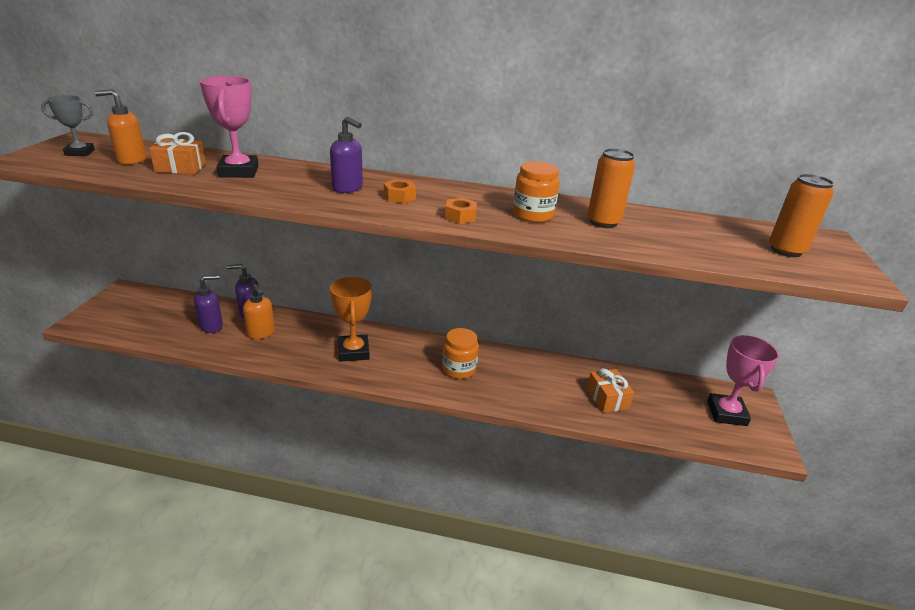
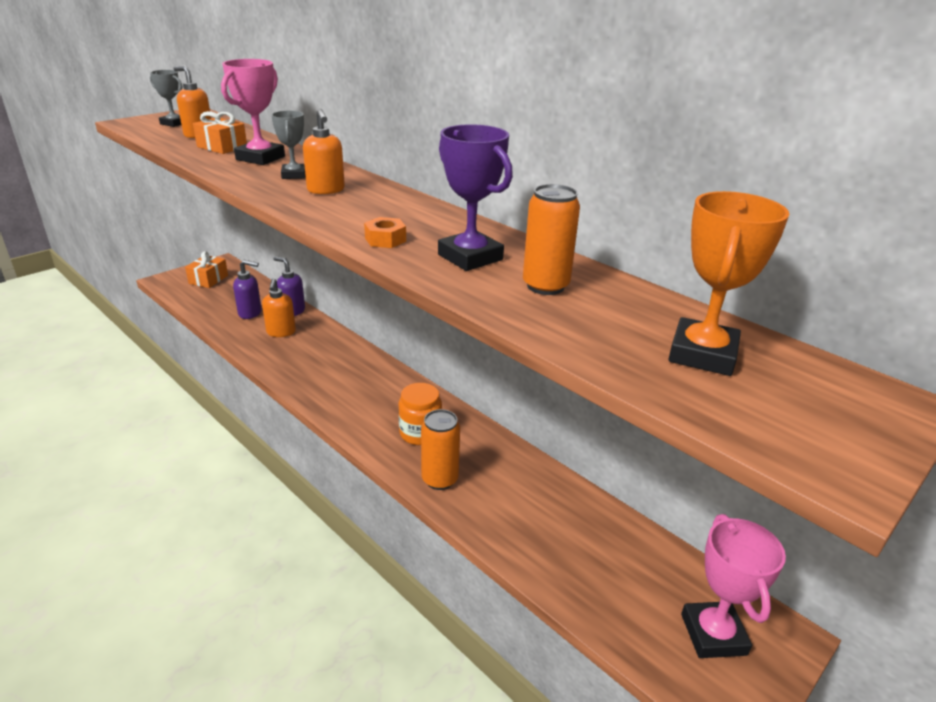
camera: 35 degrees right, 0 degrees up
purple soap dispenser [330,116,363,193] -> orange soap dispenser [303,109,345,194]
orange trophy [330,277,372,362] -> orange trophy moved to [668,191,789,376]
orange nut [384,179,416,203] -> none
orange jar [513,161,560,223] -> purple trophy [438,124,513,271]
orange gift [587,368,634,413] -> orange gift moved to [185,251,228,288]
pink trophy [707,335,779,426] -> pink trophy turned 45 degrees counterclockwise [681,514,786,658]
orange can [769,174,834,257] -> orange can moved to [421,409,460,490]
none -> grey trophy [271,111,306,179]

